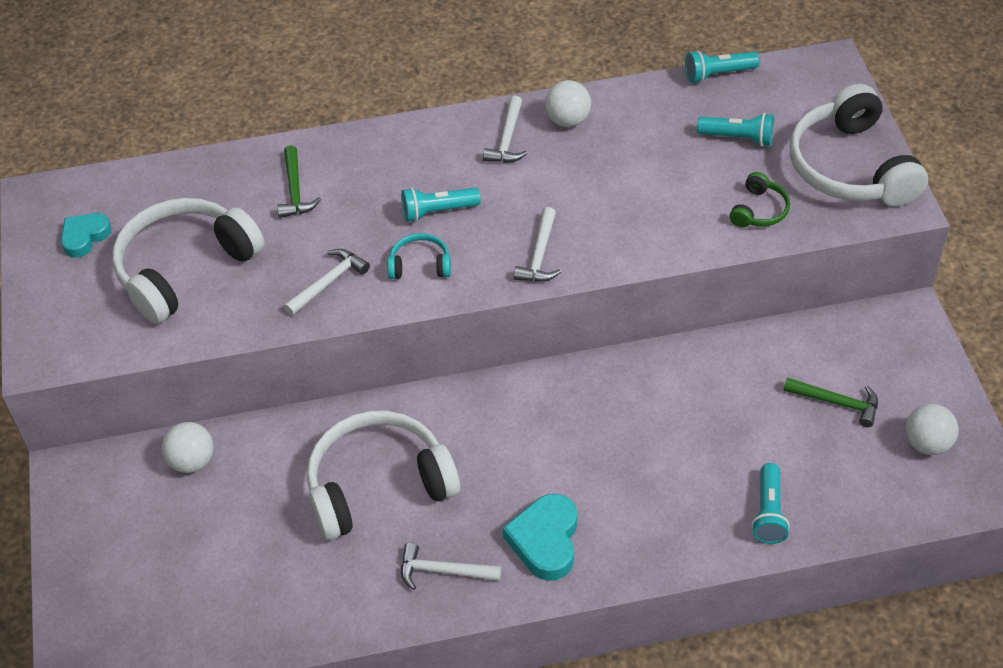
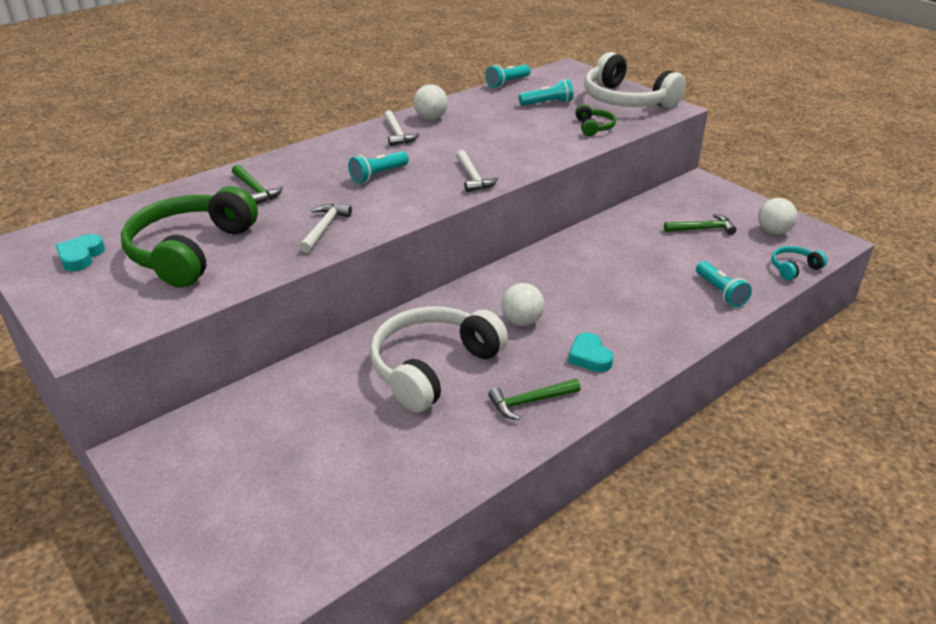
camera: 30 degrees left, 15 degrees down
white headphones [112,198,264,324] -> green headphones [121,186,258,288]
white ball [162,422,214,473] -> white ball moved to [501,283,544,326]
turquoise headphones [387,233,451,279] -> turquoise headphones moved to [772,246,827,280]
white hammer [401,543,501,590] -> green hammer [488,379,581,420]
turquoise heart [503,494,577,581] -> turquoise heart [568,332,613,372], size x0.66

